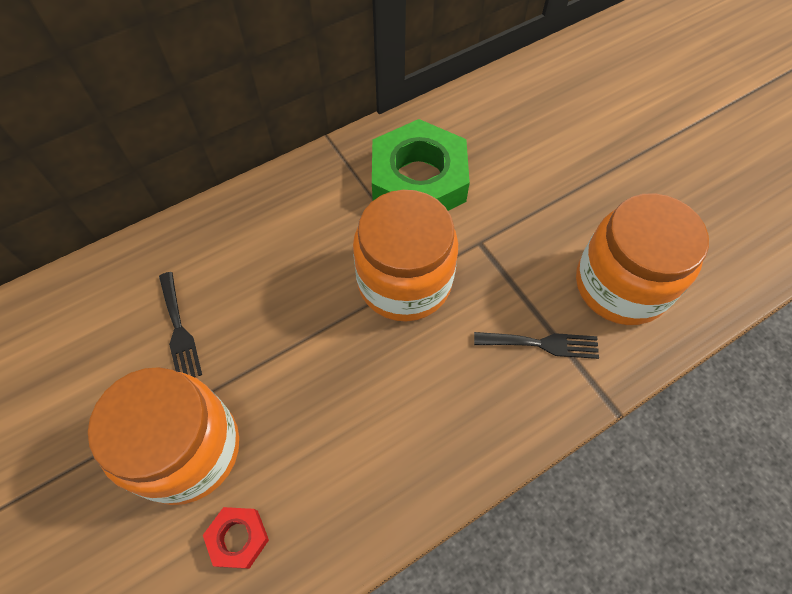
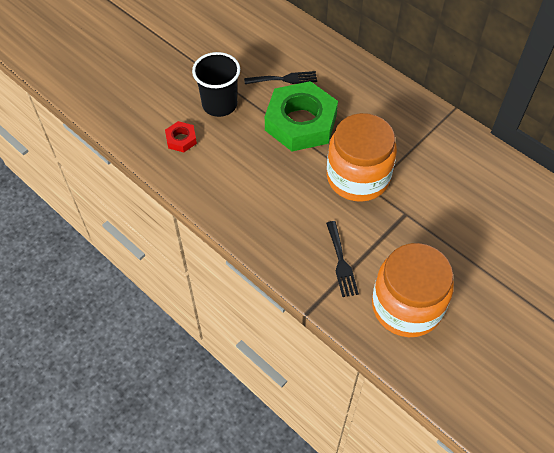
camera: 75 degrees right, 5 degrees down
orange jar [88,367,239,505] -> black cup [192,52,240,117]
black fork [159,272,202,377] -> black fork turned 150 degrees counterclockwise [244,71,317,84]
green nut [372,119,470,211] -> green nut moved to [265,81,338,151]

